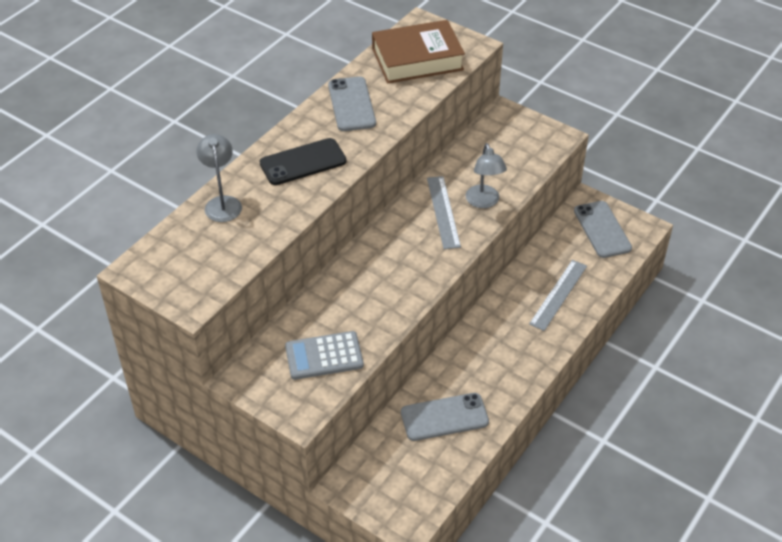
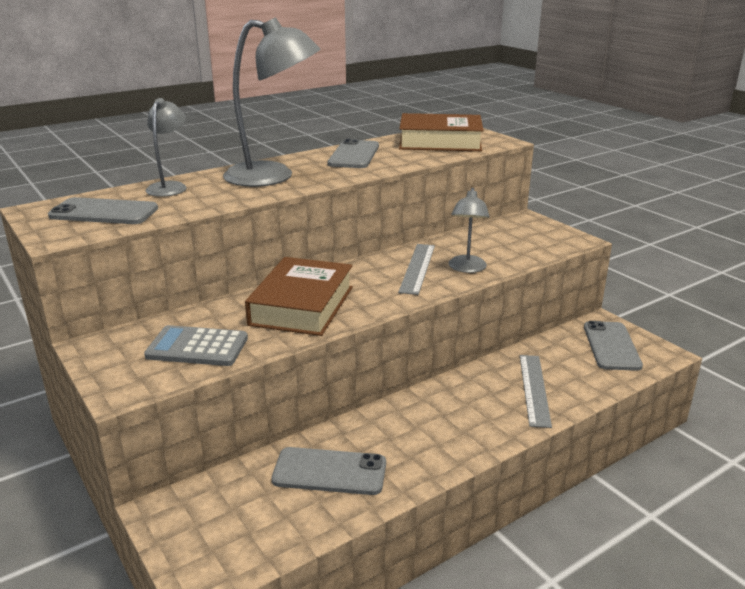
camera: 20 degrees right, 20 degrees down
black phone [260,138,346,185] -> grey lamp [223,17,320,187]
grey ruler [529,260,587,331] -> grey ruler turned 45 degrees counterclockwise [520,355,552,428]
none -> grey phone [48,197,158,224]
none -> brown book [245,257,353,336]

